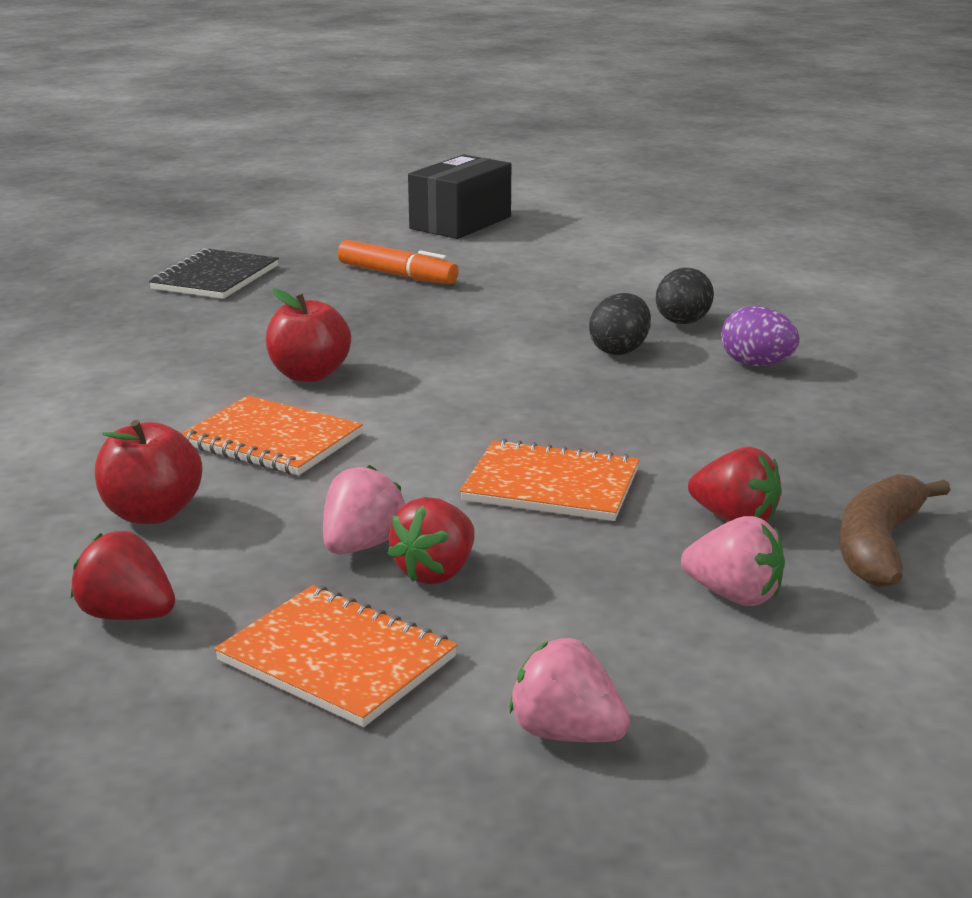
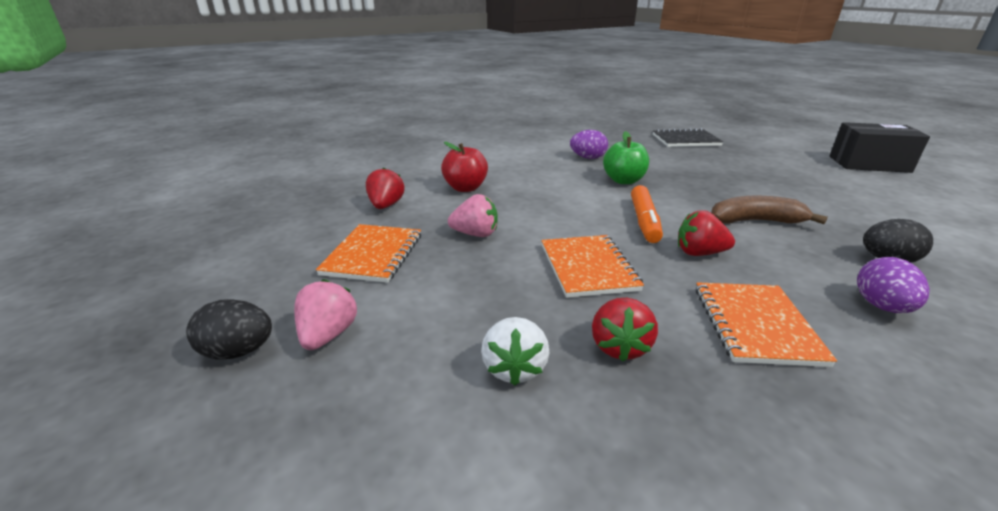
camera: 65 degrees right, 5 degrees up
orange notebook [181,395,363,476] -> orange notebook moved to [695,282,837,367]
red apple [266,289,351,382] -> green apple [603,131,649,184]
orange marker [338,240,459,284] -> orange marker moved to [631,185,663,243]
red strawberry [387,497,475,585] -> red strawberry moved to [678,210,735,256]
black egg [589,293,651,355] -> black egg moved to [186,299,272,360]
pink strawberry [681,516,785,606] -> white strawberry [481,317,550,386]
brown banana [840,474,950,587] -> brown banana moved to [711,195,828,224]
none -> purple egg [570,130,608,159]

